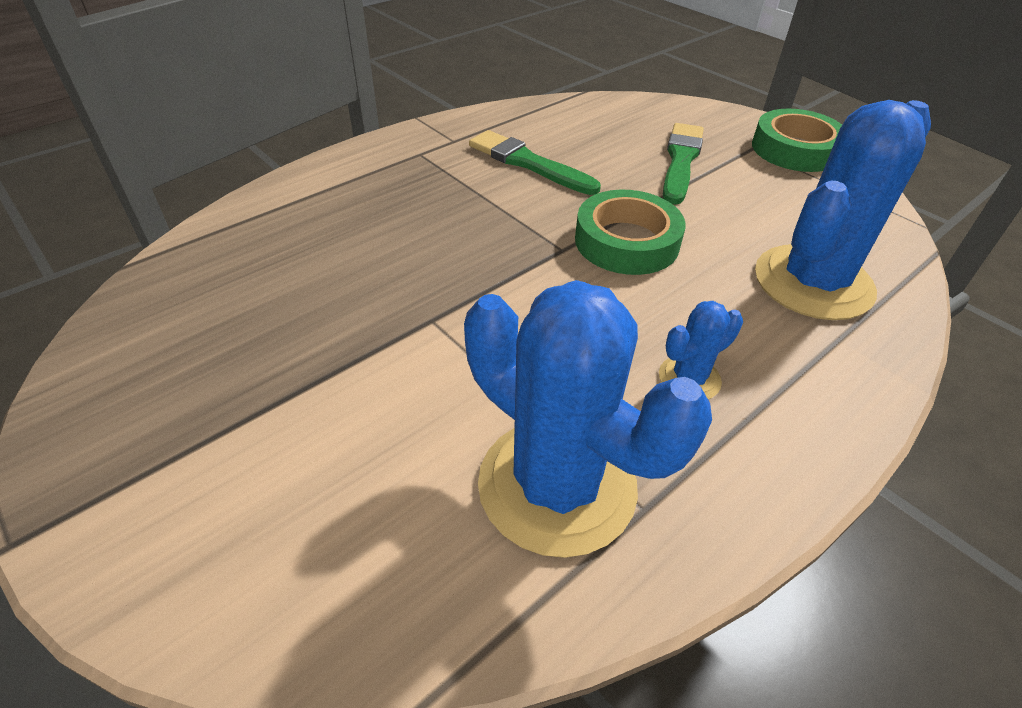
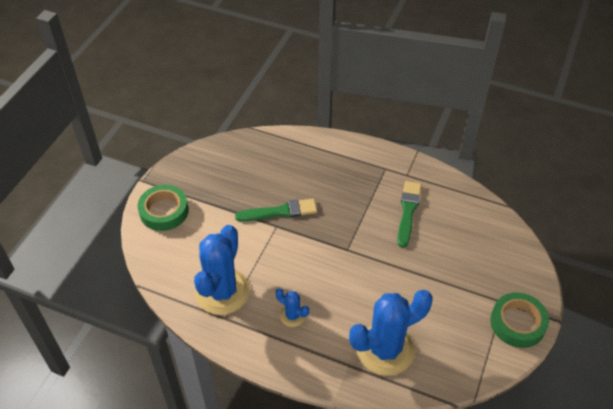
camera: 65 degrees right, 5 degrees up
green tape [575,190,685,275] -> green tape moved to [138,185,189,231]
green brush [663,123,704,205] -> green brush moved to [235,199,317,222]
blue cactus [755,100,931,320] -> blue cactus turned 45 degrees counterclockwise [349,290,433,376]

